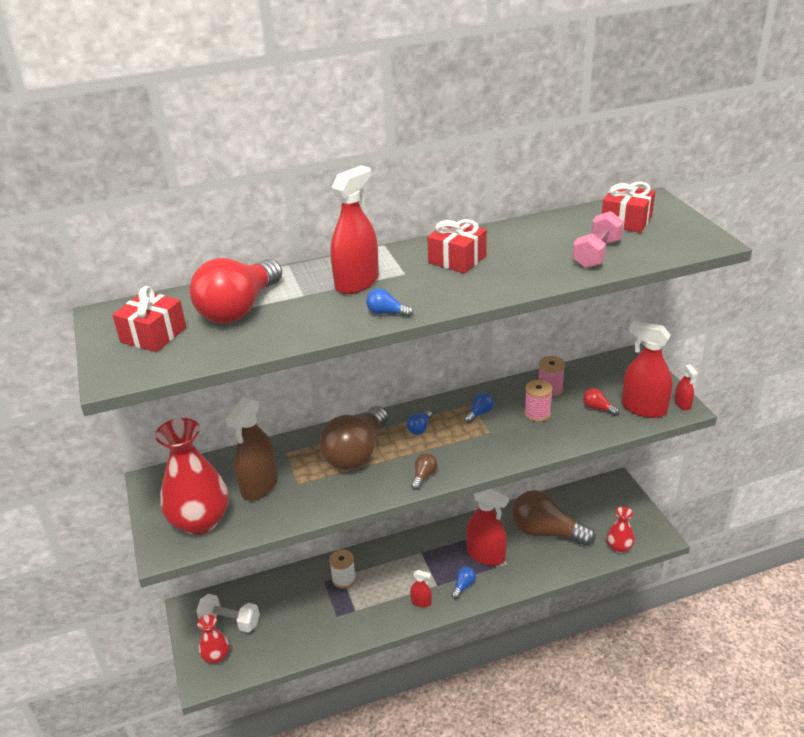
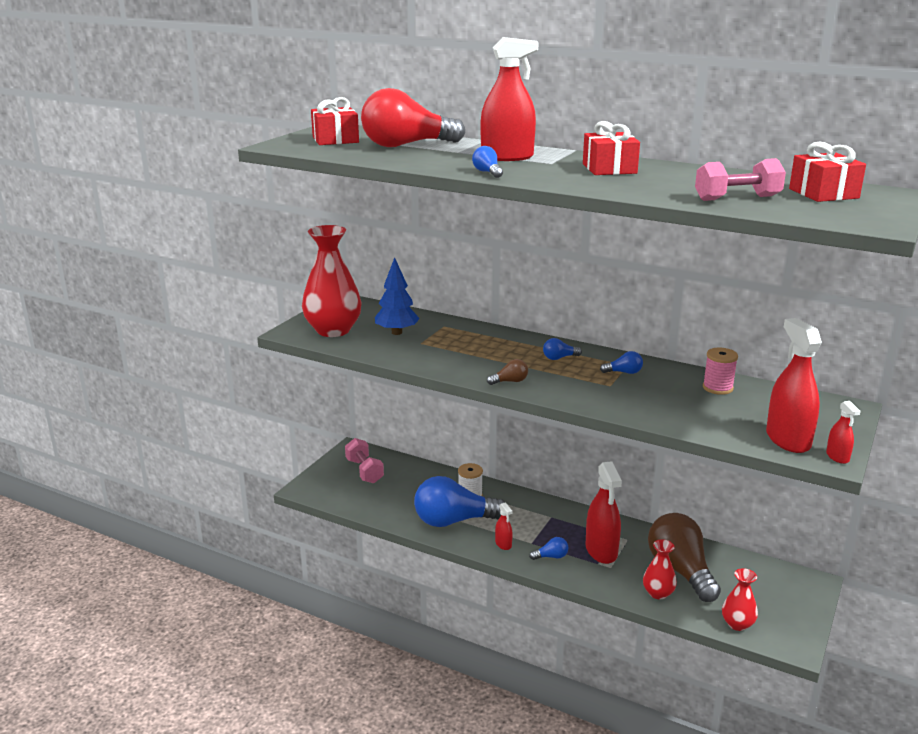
camera: 45 degrees right, 10 degrees down
white dumbbell [196,594,260,632] -> pink dumbbell [345,438,384,483]
red vase [197,614,229,663] -> red vase moved to [643,539,677,599]
brown spray bottle [226,398,278,501] -> blue tree [375,257,420,335]
brown light bulb [320,406,388,470] -> none
pink spool [524,380,553,422] -> none
red light bulb [583,388,619,416] -> none
red spray bottle [674,364,698,410] -> red spray bottle turned 45 degrees counterclockwise [826,401,861,464]
none -> blue light bulb [414,476,505,527]

